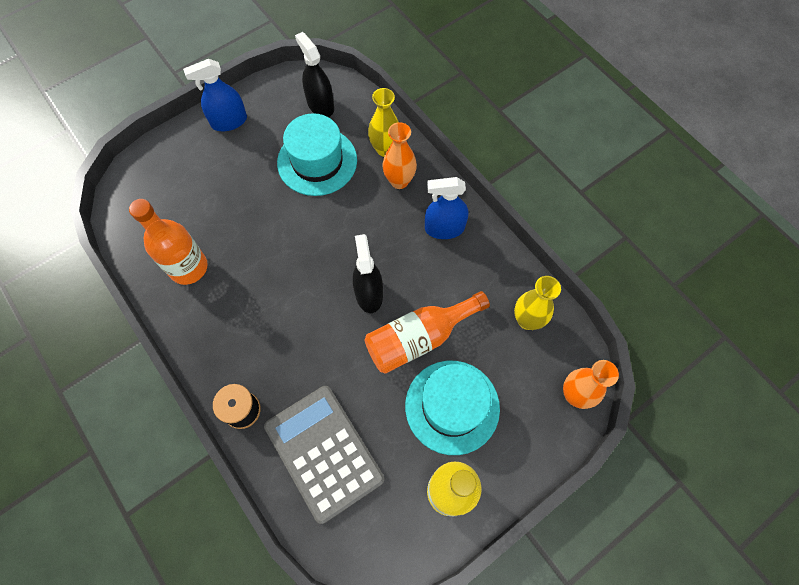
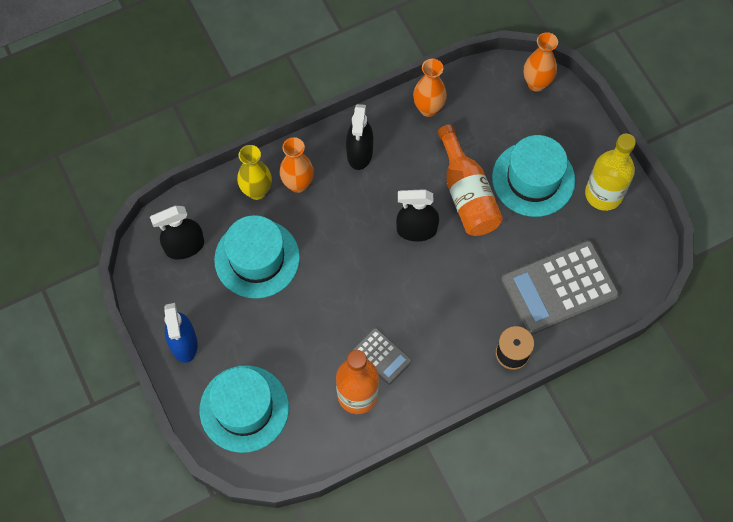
camera: 80 degrees left, 0 degrees up
blue spray bottle [425,177,468,239] -> black spray bottle [346,104,373,170]
yellow vase [514,276,561,330] -> none
none -> turquoise hat [200,365,289,453]
none -> grey calculator [353,328,412,385]
none -> orange vase [413,59,447,117]

